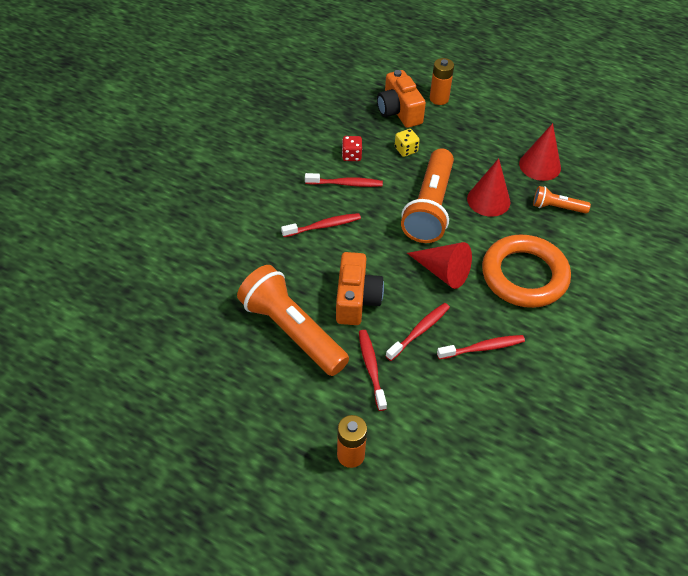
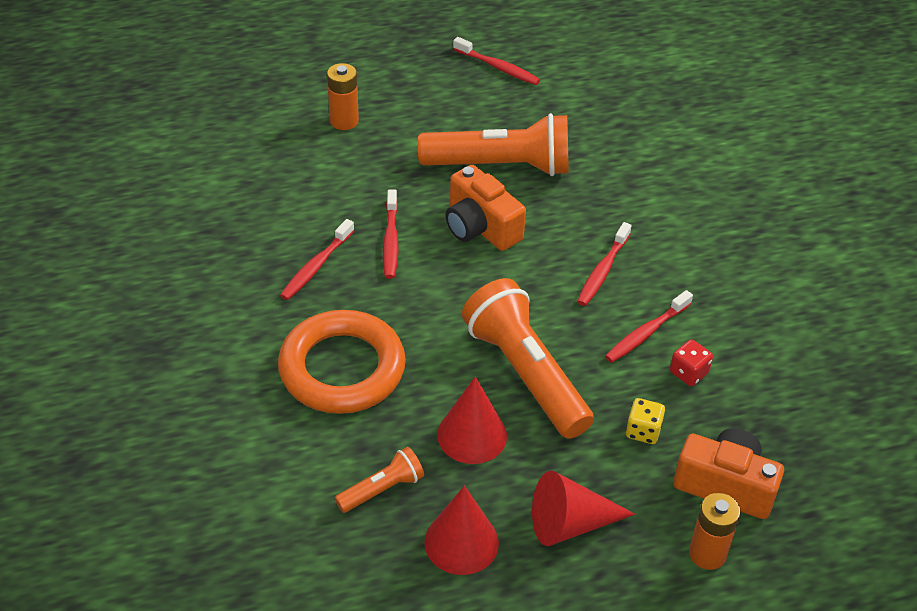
camera: 135 degrees right, 5 degrees down
red toothbrush [359,330,387,411] -> red toothbrush moved to [453,37,540,85]
red cone [407,242,472,289] -> red cone moved to [532,471,636,546]

